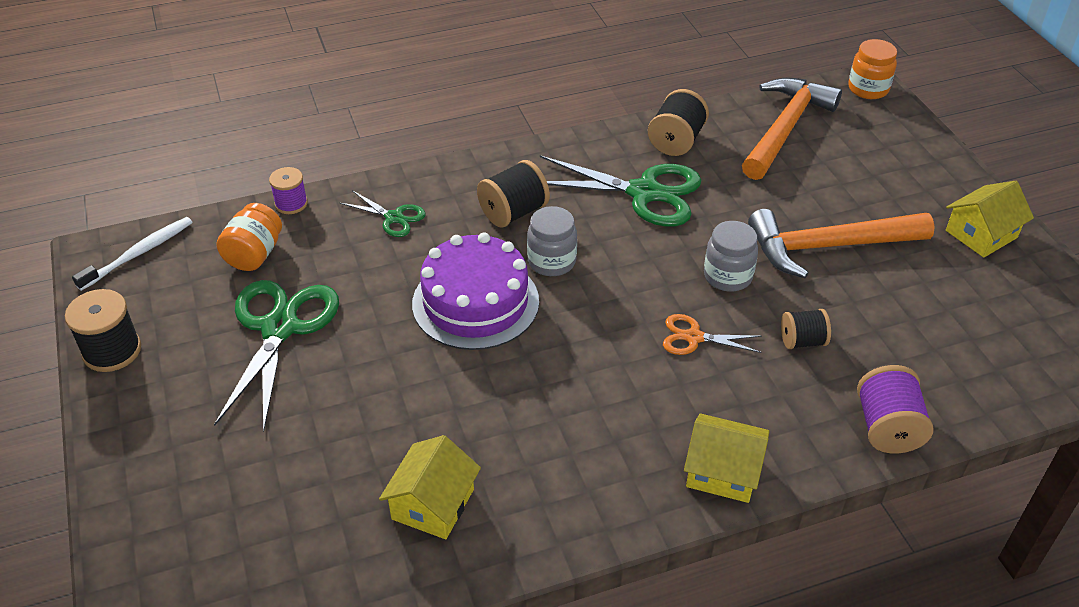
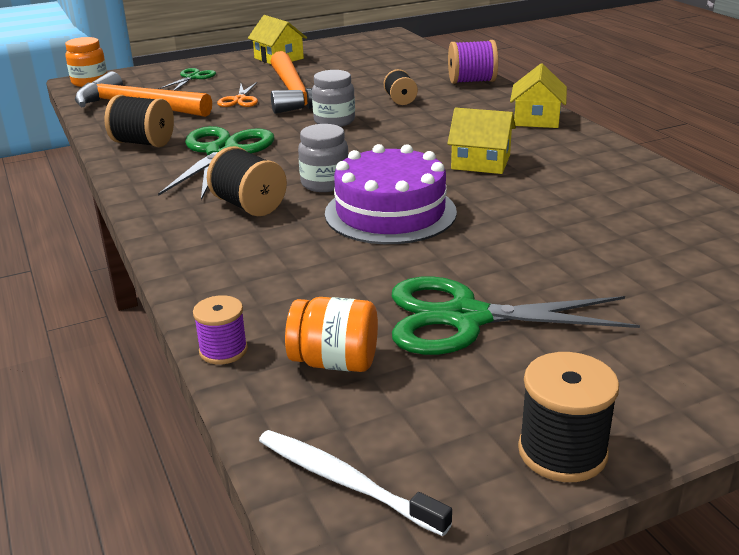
camera: 95 degrees left, 15 degrees down
green scissors [340,190,426,237] -> green scissors moved to [158,68,216,91]
yellow house [379,435,481,539] -> yellow house moved to [447,108,516,174]
orange scissors [663,314,762,355] -> orange scissors moved to [217,82,258,107]

